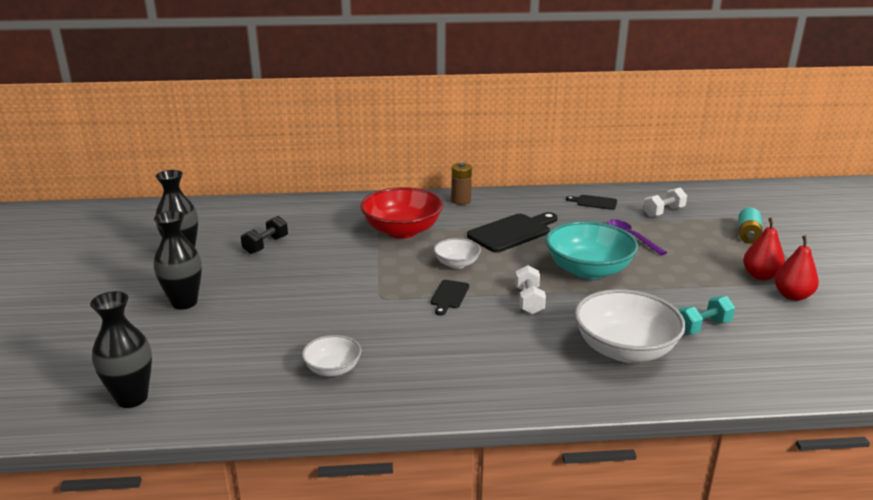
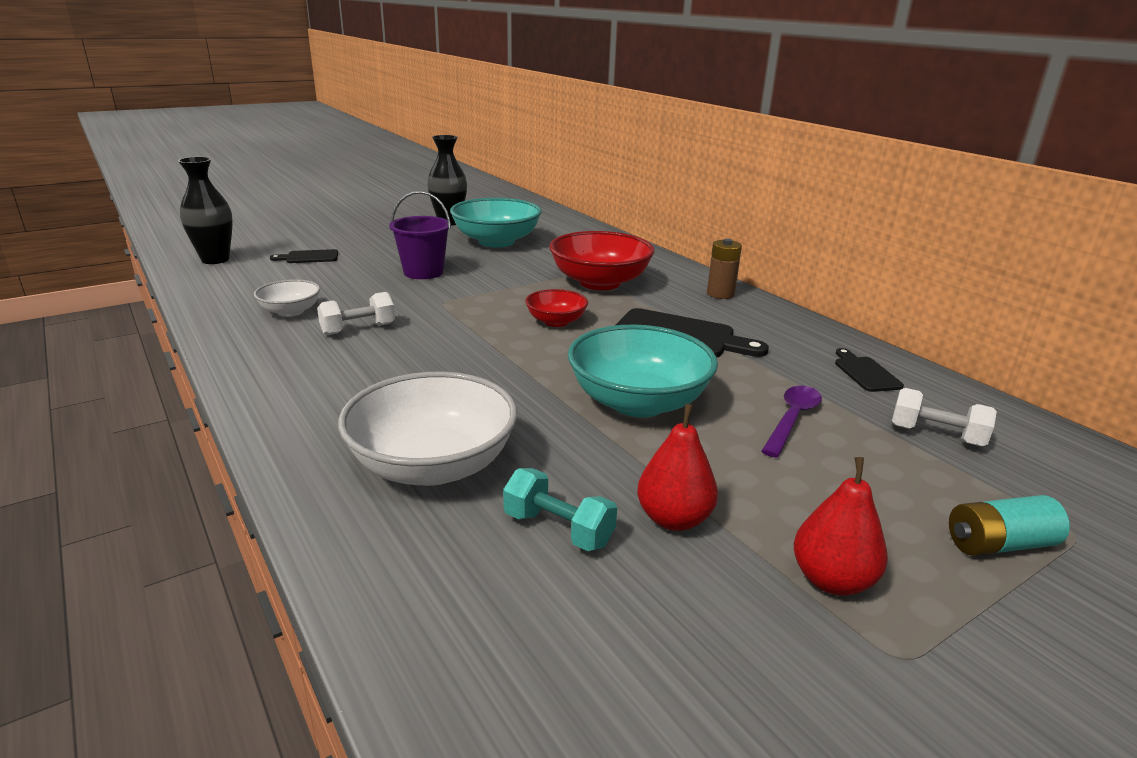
camera: 60 degrees right, 0 degrees up
black vase [154,211,202,310] -> none
black dumbbell [241,216,288,254] -> turquoise bowl [450,198,542,247]
black cutting board [430,280,469,315] -> black cutting board moved to [270,249,338,263]
white bowl [434,238,481,269] -> red bowl [525,289,588,327]
white dumbbell [515,265,546,314] -> white dumbbell moved to [317,292,395,335]
red pear [774,235,819,301] -> red pear moved to [637,404,718,531]
none -> purple bucket [389,191,451,279]

